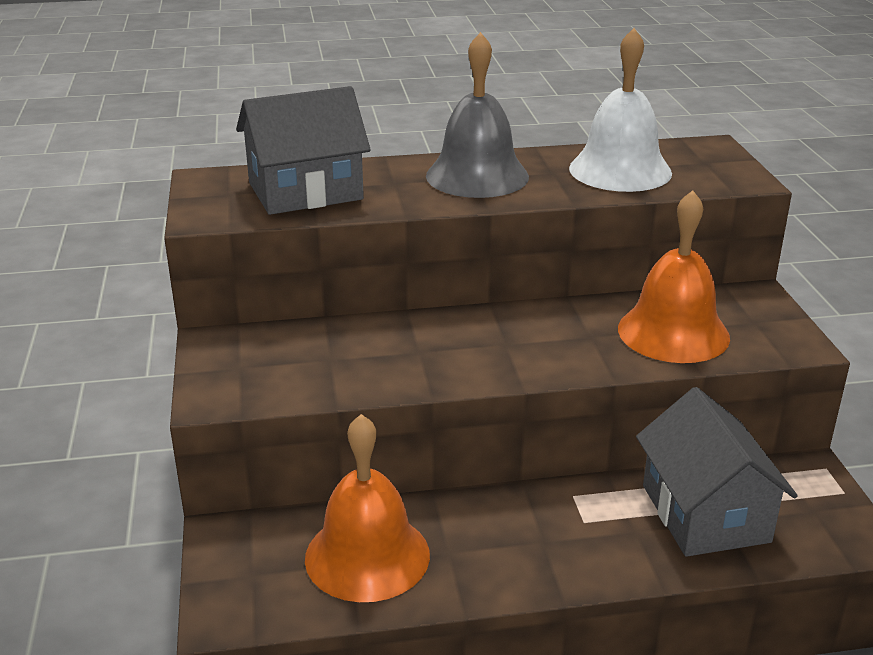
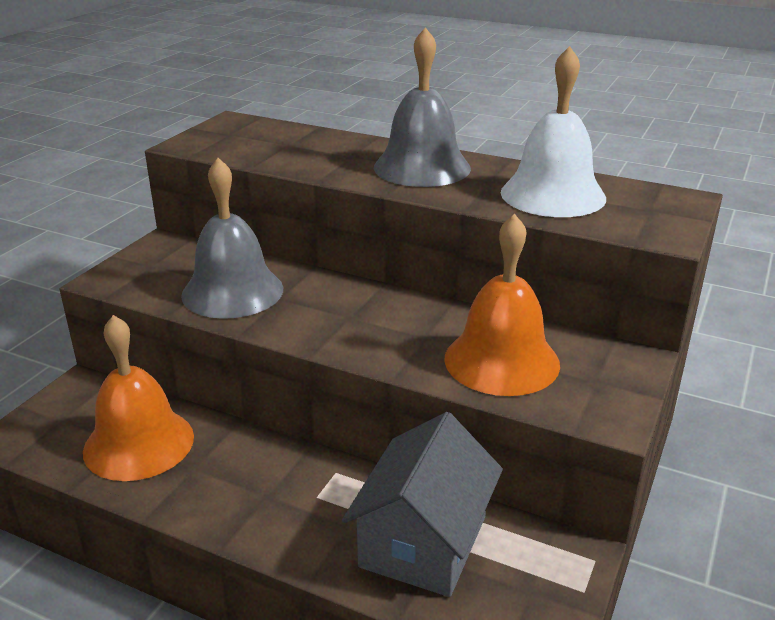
camera: 35 degrees right, 0 degrees up
grey house [236,86,371,215] -> none
none -> grey bell [181,158,283,319]

